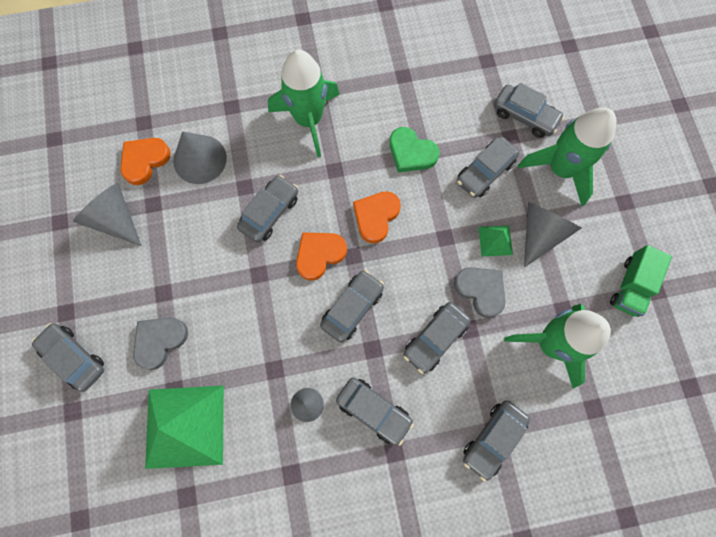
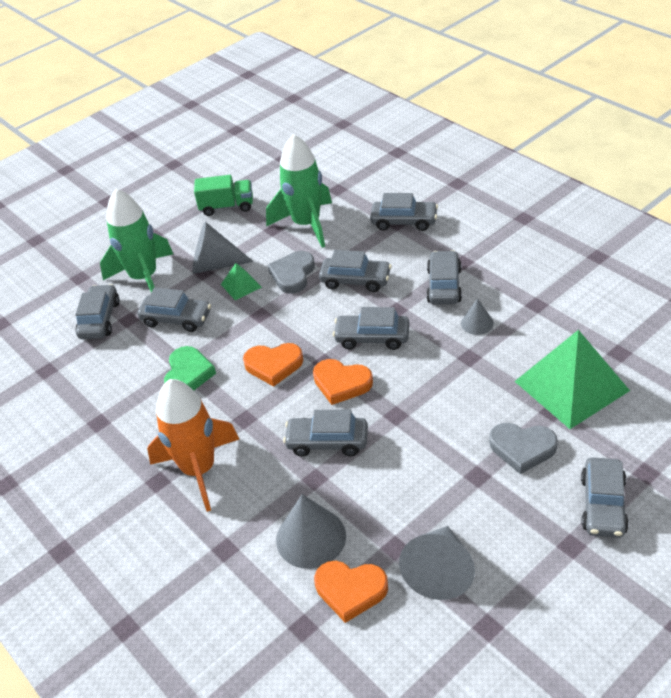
camera: 115 degrees left, 30 degrees down
green rocket [268,50,340,157] -> orange rocket [147,379,239,512]

